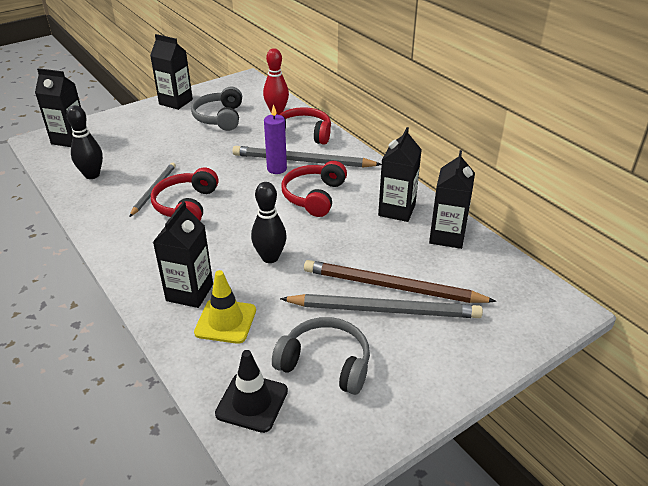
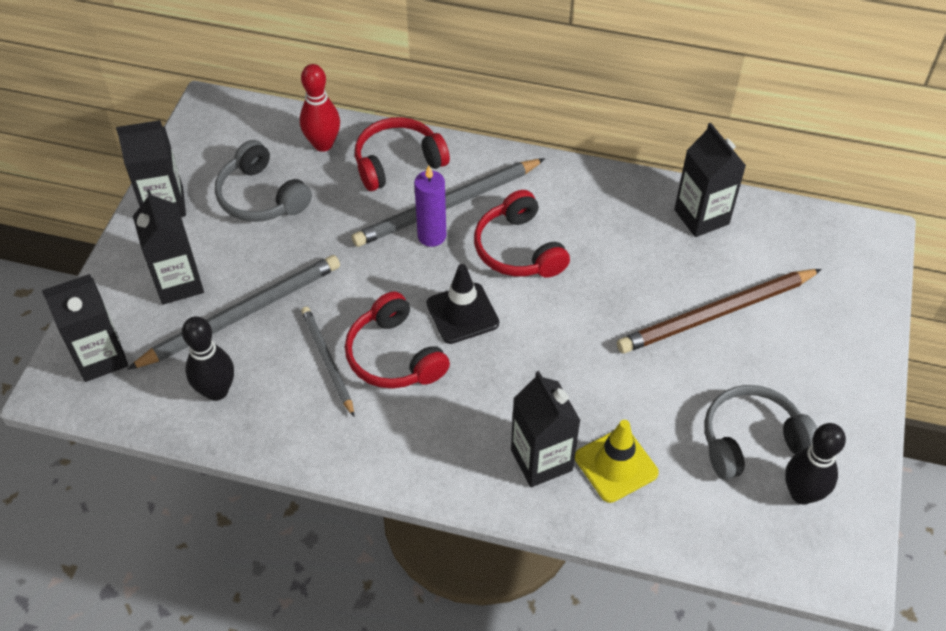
camera: 40 degrees left, 15 degrees up
black traffic cone [215,350,288,433] -> black traffic cone moved to [427,264,499,344]
black bowling pin [251,182,287,263] -> black bowling pin moved to [785,423,846,504]
grey pencil [280,294,483,318] -> grey pencil moved to [127,255,340,370]
black carton [378,127,422,222] -> black carton moved to [133,189,204,305]

